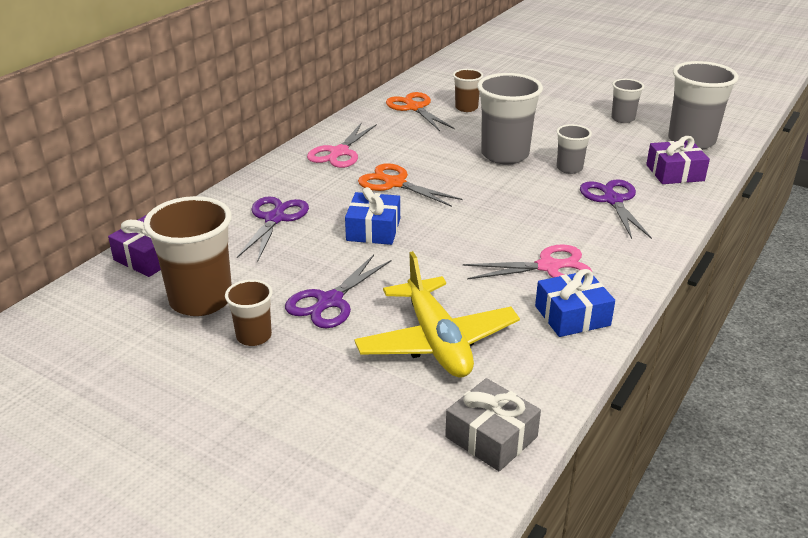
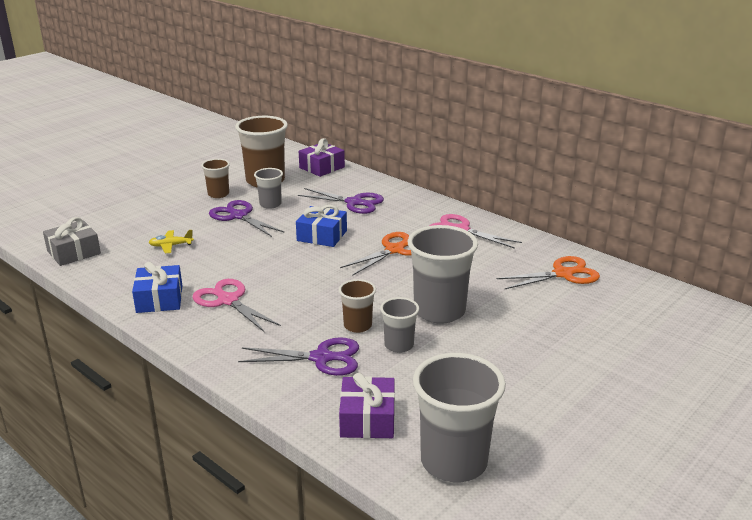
camera: 100 degrees right, 5 degrees down
yellow plane [354,251,520,378] -> yellow plane [149,230,194,253], size x0.42
brown cup [453,69,483,112] -> brown cup moved to [339,279,376,333]
pink scissors [463,244,592,279] -> pink scissors turned 135 degrees clockwise [192,279,281,332]
grey cup [611,79,644,123] -> grey cup moved to [254,168,283,209]

